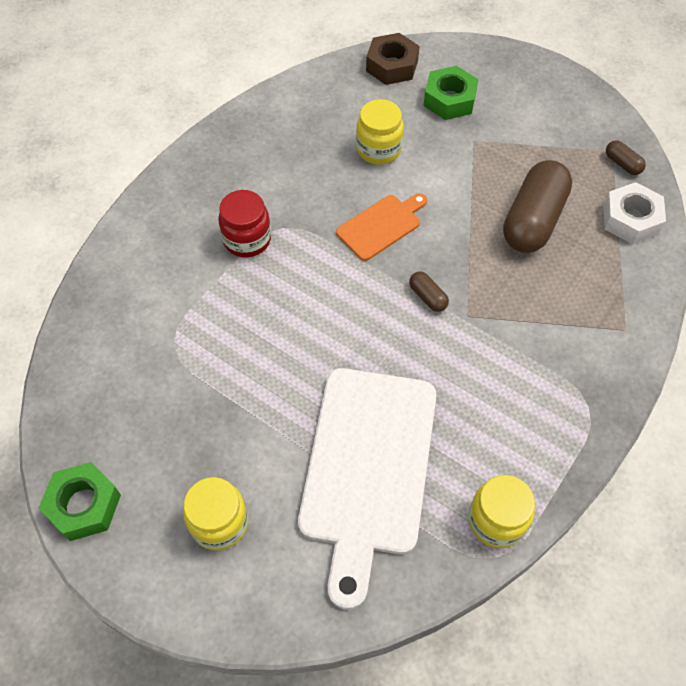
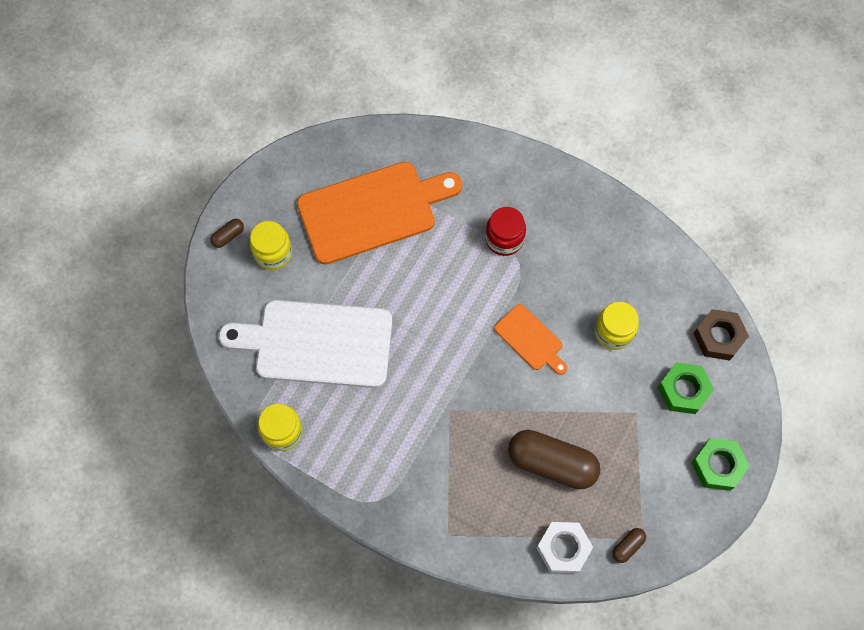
camera: 85 degrees right, 10 degrees up
green nut [39,462,121,541] -> green nut moved to [692,438,749,491]
brown capsule [409,271,449,312] -> brown capsule moved to [211,219,244,248]
none -> orange cutting board [297,162,462,265]

